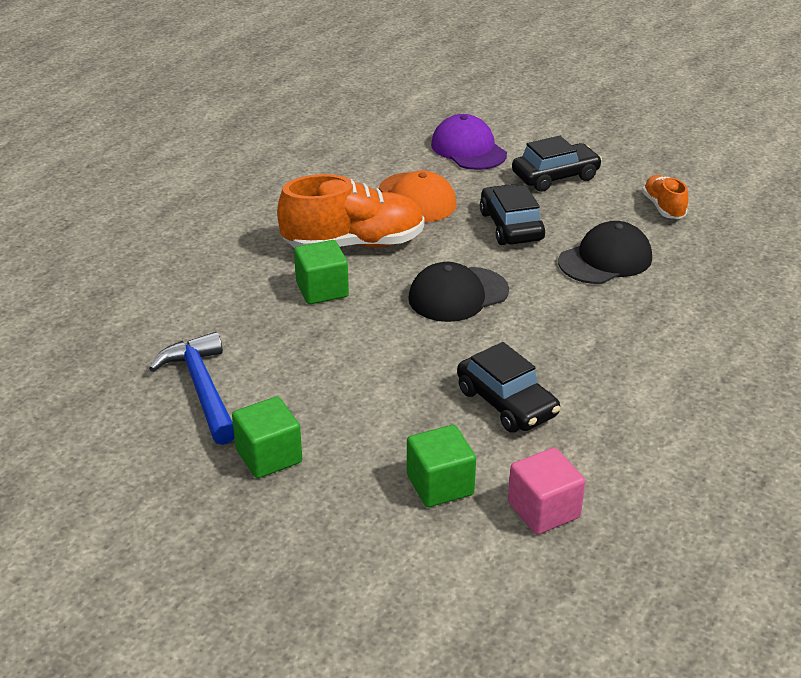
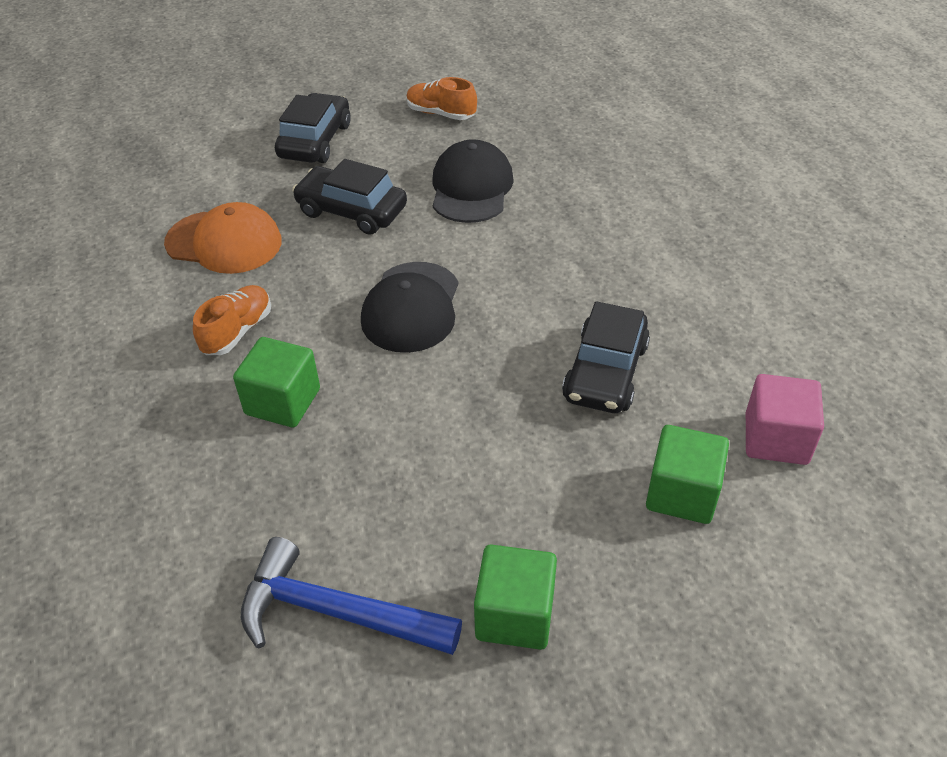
camera: 50 degrees left, 10 degrees up
orange shoe [277,174,425,248] -> orange shoe [193,285,271,355], size x0.51
purple cap [431,114,507,170] -> none
black car [457,342,560,433] -> black car turned 105 degrees clockwise [562,301,650,413]

